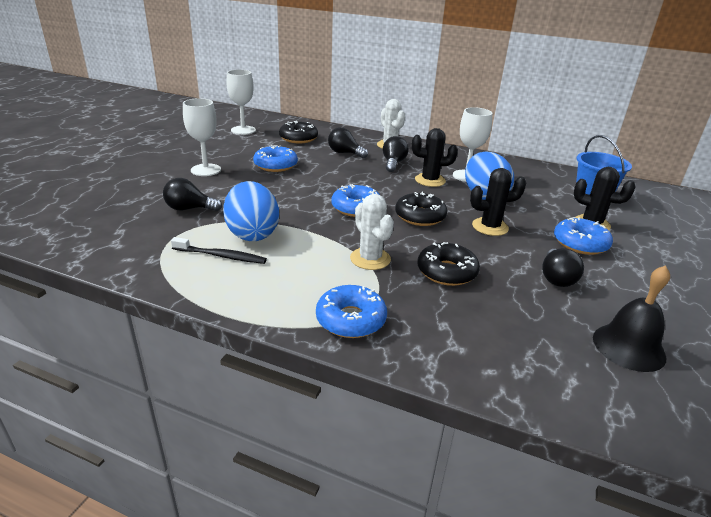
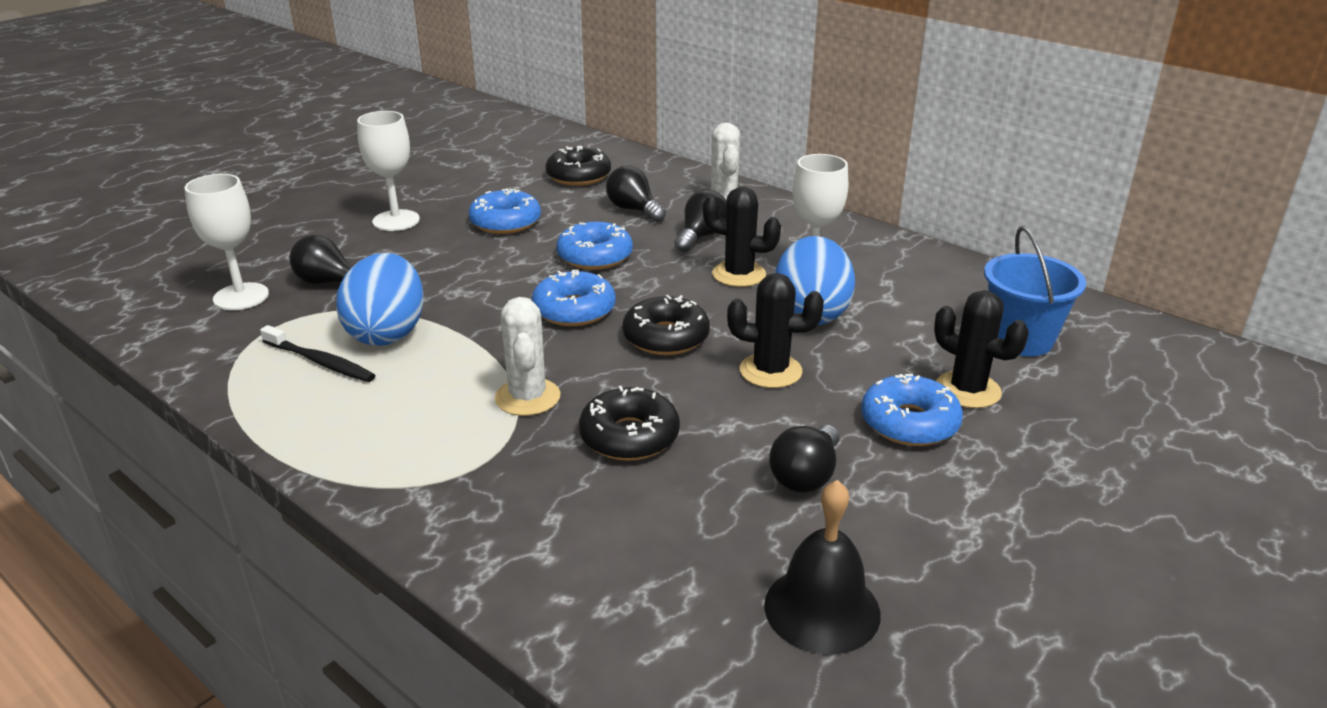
camera: 20 degrees right, 0 degrees up
white goblet [226,70,256,135] -> white goblet moved to [185,174,269,310]
blue donut [316,285,387,338] -> blue donut moved to [556,222,633,270]

